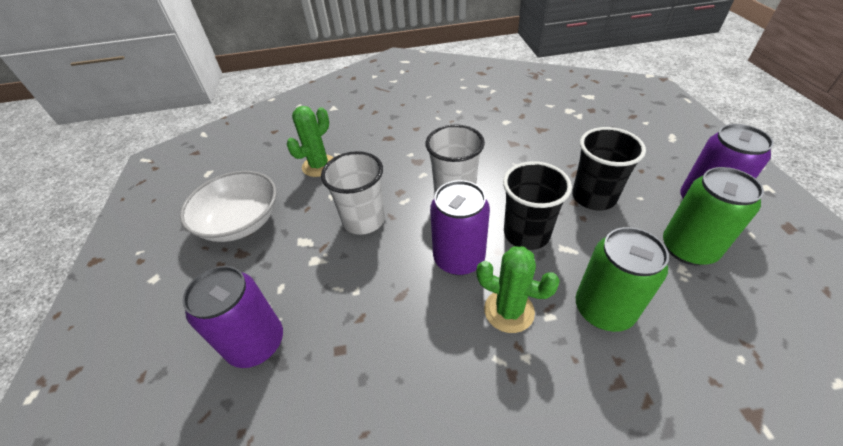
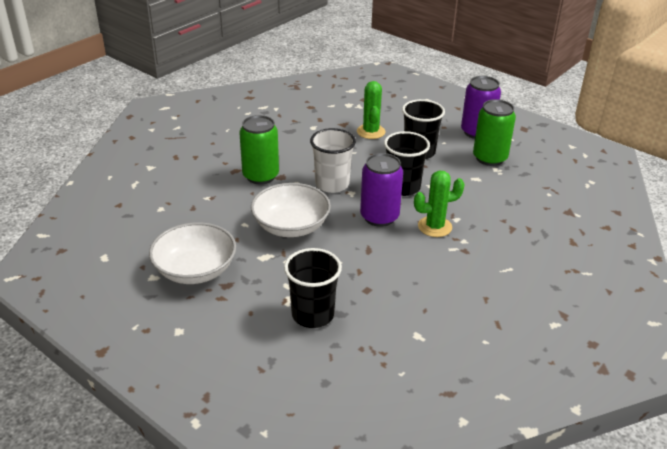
camera: 45 degrees left, 10 degrees down
purple can [182,266,283,368] -> black cup [284,248,342,328]
green cactus [287,106,334,177] -> green cactus moved to [357,81,385,139]
white cup [321,151,385,235] -> white bowl [251,183,331,237]
green can [576,227,669,332] -> green can moved to [239,115,279,184]

